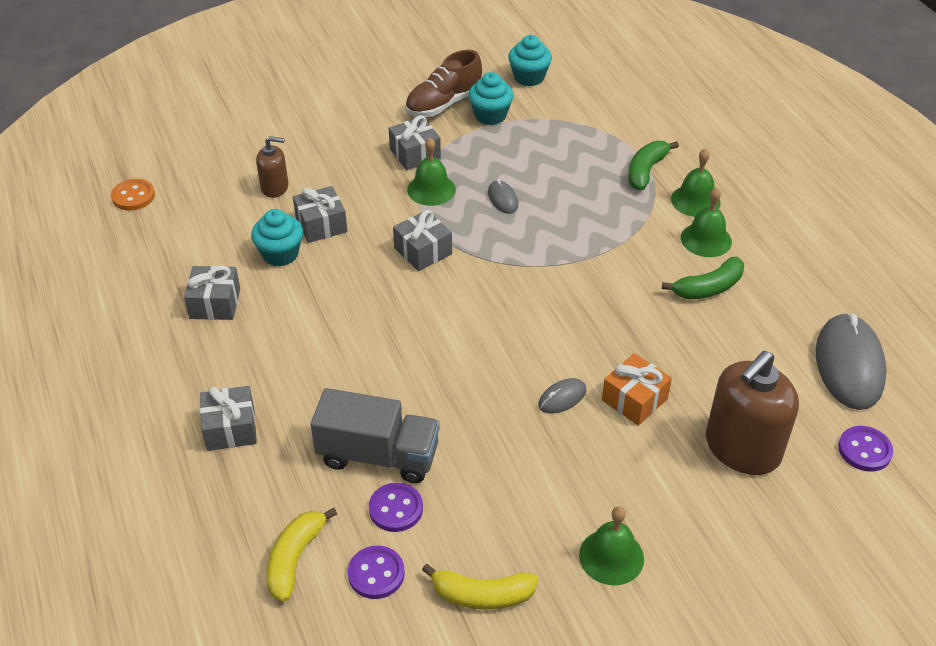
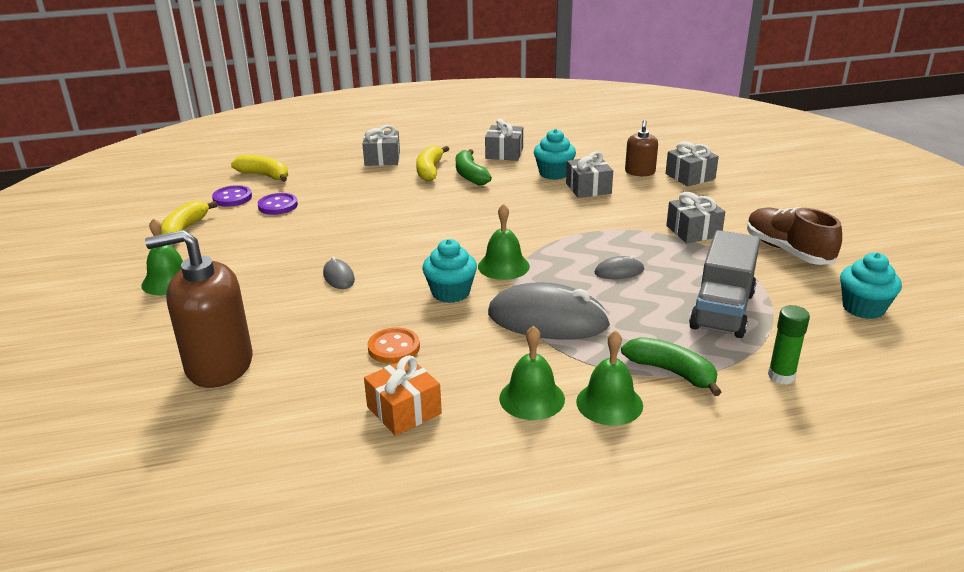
camera: 100 degrees right, 15 degrees down
orange button [111,179,155,211] -> orange button moved to [368,328,420,364]
grey truck [311,388,440,483] -> grey truck moved to [689,230,760,338]
grey gift [393,210,452,271] -> grey gift moved to [665,141,719,186]
green bell [407,138,456,206] -> green bell moved to [478,203,530,280]
turquoise cupcake [468,72,514,125] -> turquoise cupcake moved to [422,239,477,303]
orange gift [602,353,672,426] -> orange gift moved to [364,355,442,436]
green banana [662,257,744,299] -> green banana moved to [456,149,492,185]
brown soap dispenser [706,351,799,475] -> brown soap dispenser turned 60 degrees counterclockwise [145,230,252,388]
grey mouse [816,313,887,410] -> grey mouse moved to [488,282,610,339]
purple button [838,426,893,472] -> none
none -> yellow banana [416,145,449,181]
none -> green glue stick [768,305,810,385]

